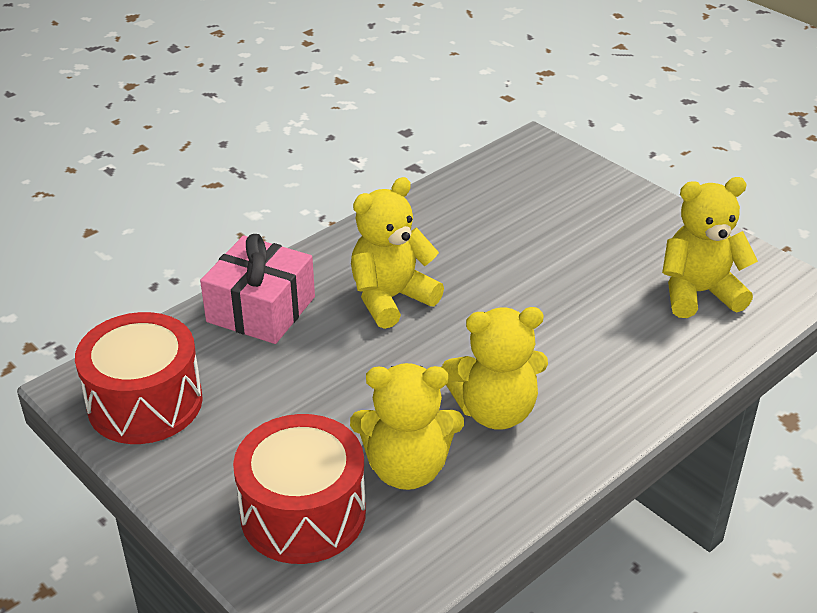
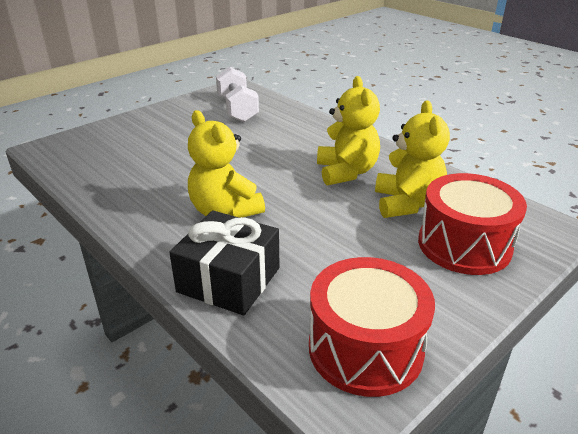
camera: 90 degrees left, 5 degrees down
pink gift [200,234,315,344] -> black gift [169,210,279,315]
yellow teddy bear [662,177,758,318] -> white dumbbell [216,67,259,122]

